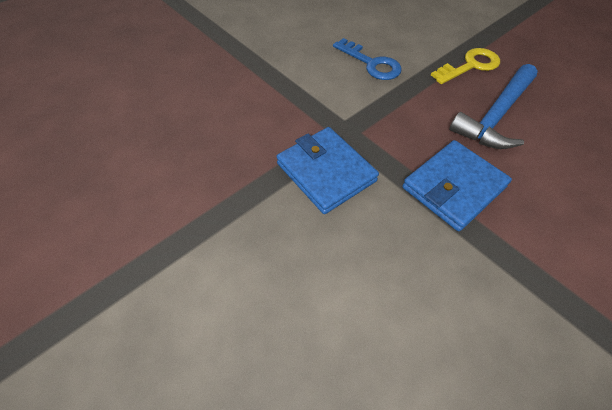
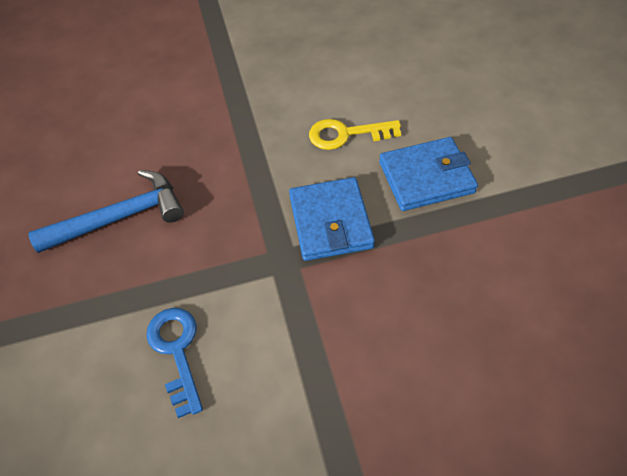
camera: 150 degrees left, 0 degrees up
blue wallet [402,140,512,231] -> blue wallet moved to [379,137,478,211]
yellow key [431,48,500,84] -> yellow key moved to [309,119,401,150]

